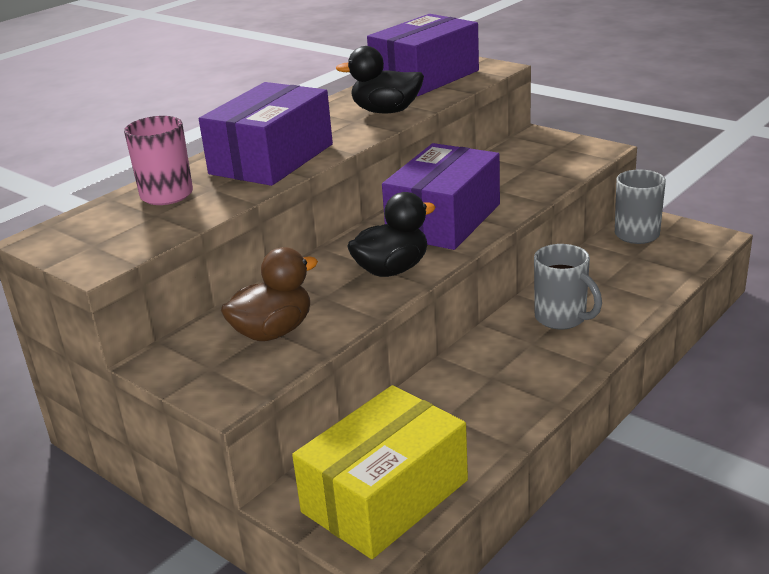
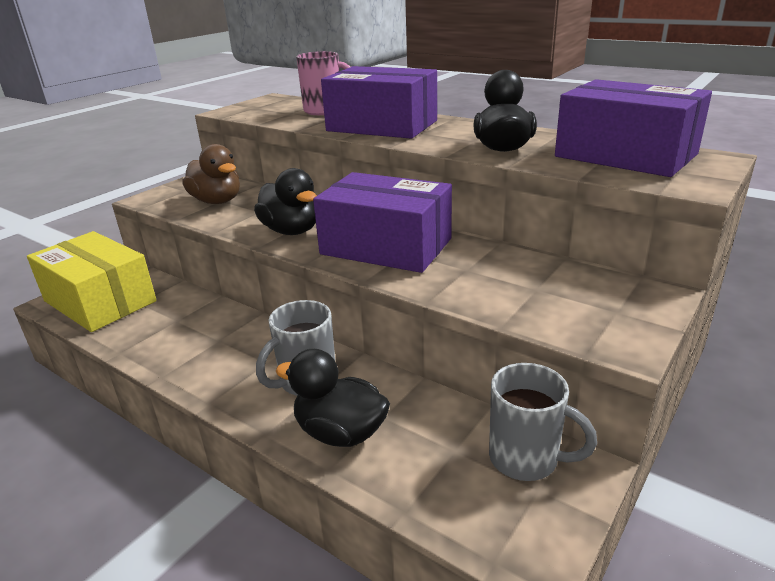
camera: 85 degrees right, 0 degrees up
none -> black duck [276,349,390,447]

